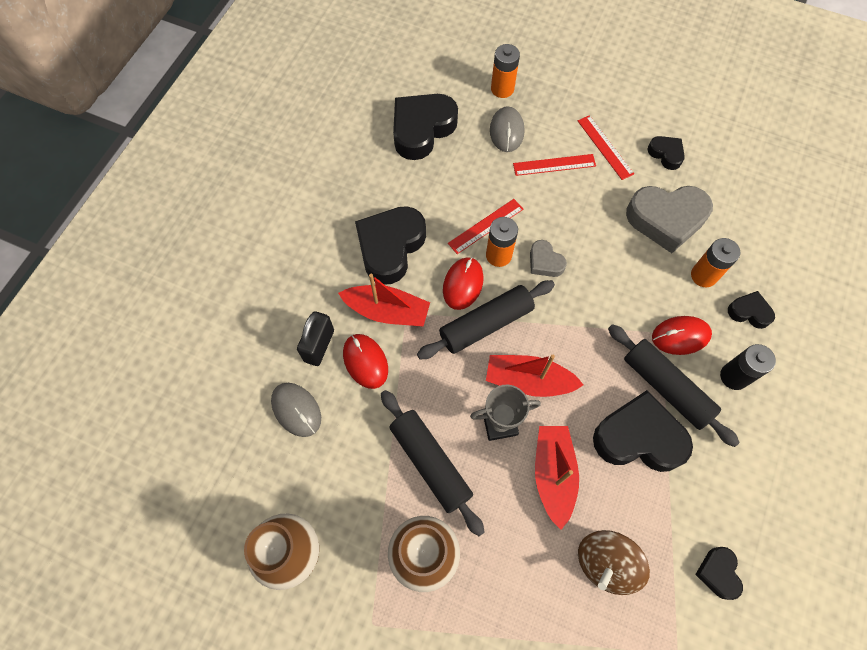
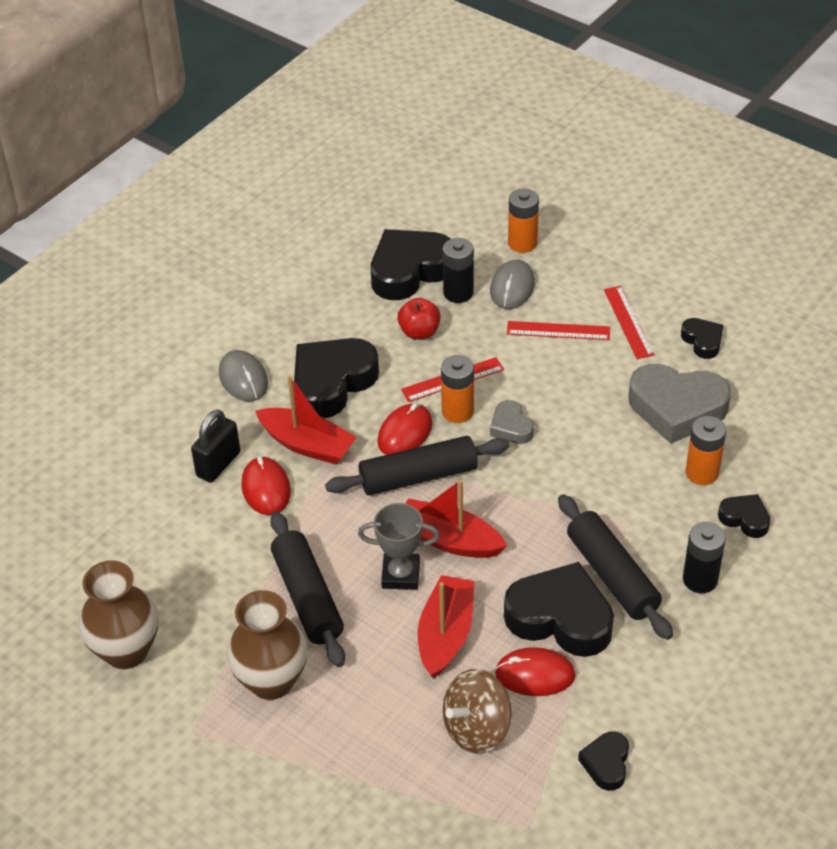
camera: 15 degrees right, 20 degrees down
grey mouse [271,383,321,437] -> grey mouse moved to [219,350,268,402]
red mouse [652,316,712,355] -> red mouse moved to [495,647,575,696]
none -> red apple [397,298,441,339]
none -> black battery [443,238,474,303]

